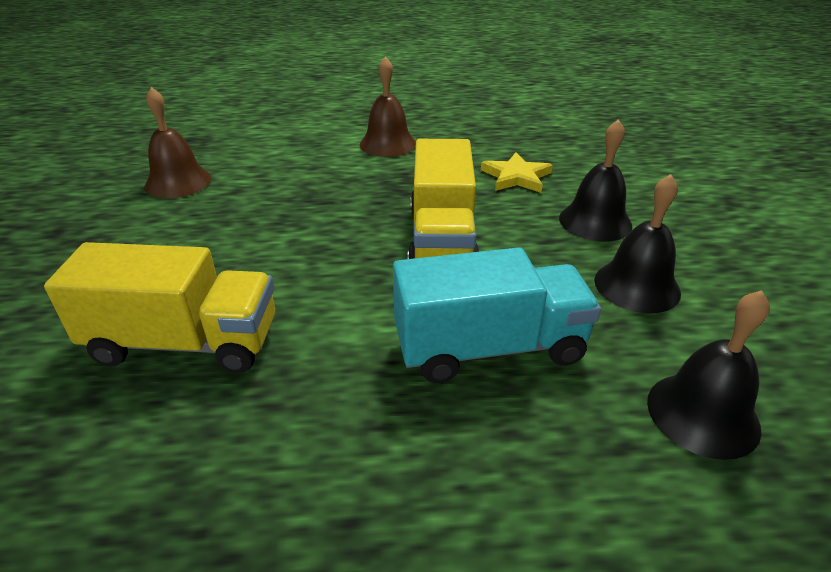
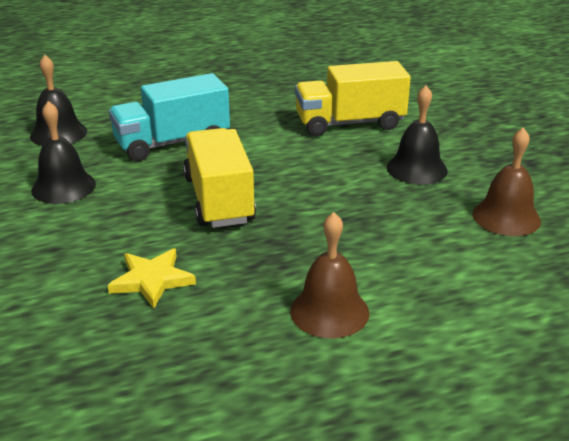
camera: 165 degrees right, 5 degrees down
black bell [559,119,632,242] -> black bell moved to [387,85,447,185]

